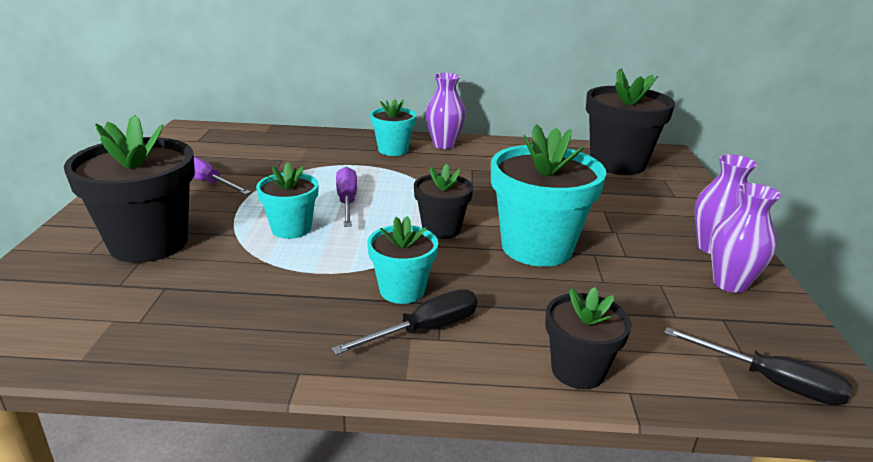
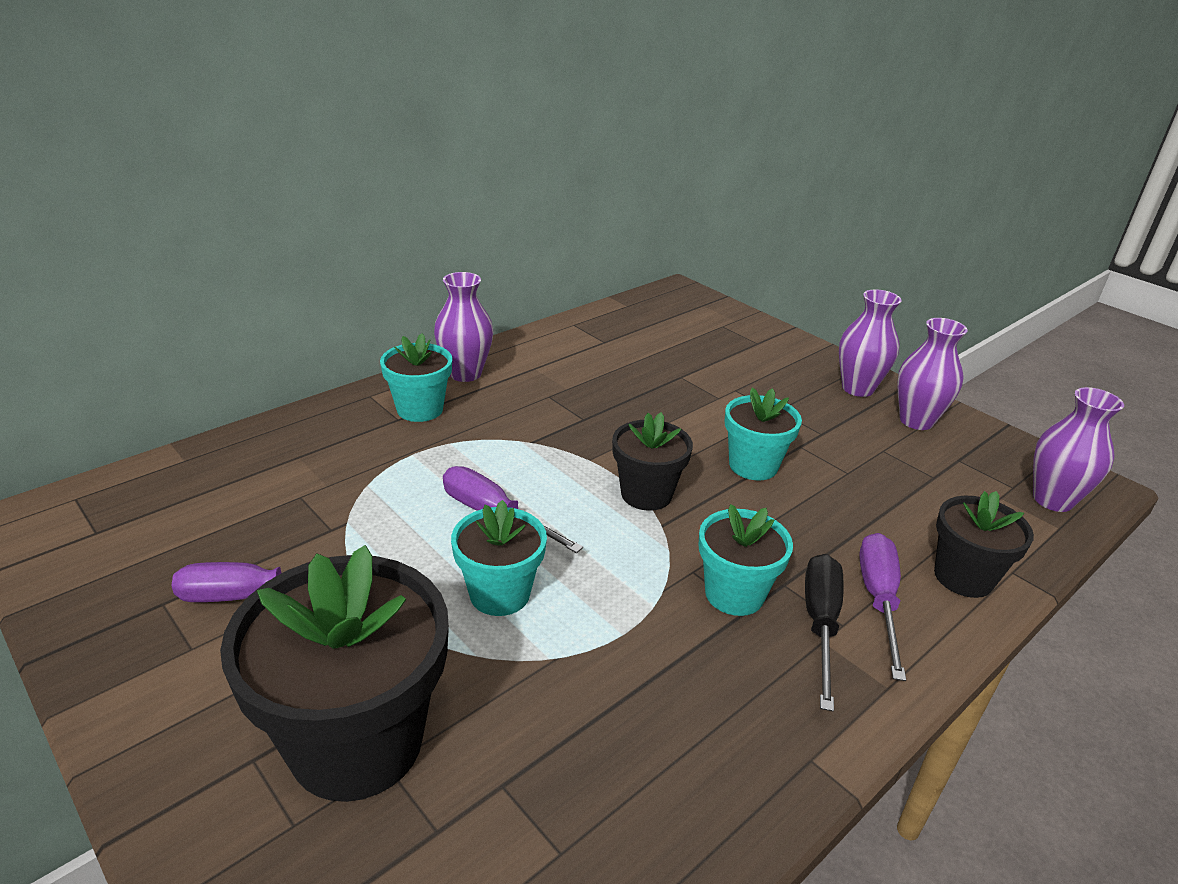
camera: 45 degrees left, 5 degrees up
turquoise flower pot [491,124,606,267] -> turquoise flower pot [725,388,802,481], size x0.56
black flower pot [586,68,675,175] -> none
black screwdriver [664,327,852,406] -> purple vase [1033,387,1124,512]
none -> purple screwdriver [859,533,906,681]

